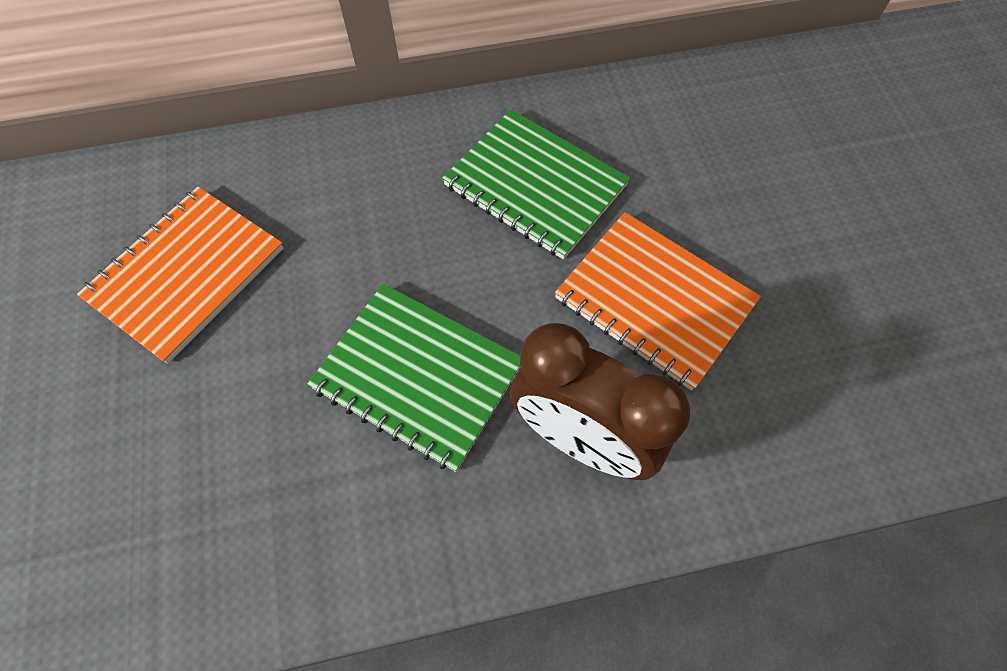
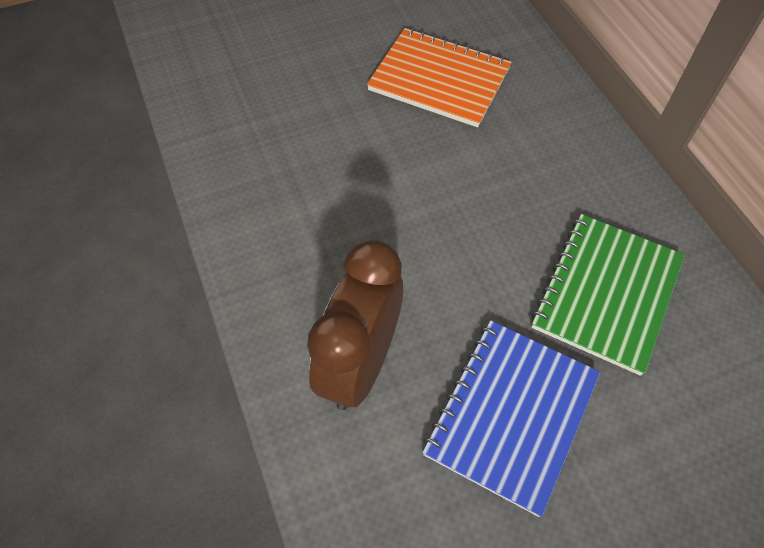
camera: 80 degrees right, 5 degrees down
green notebook [308,284,520,472] -> none
orange notebook [555,212,761,391] -> blue notebook [422,320,600,517]

